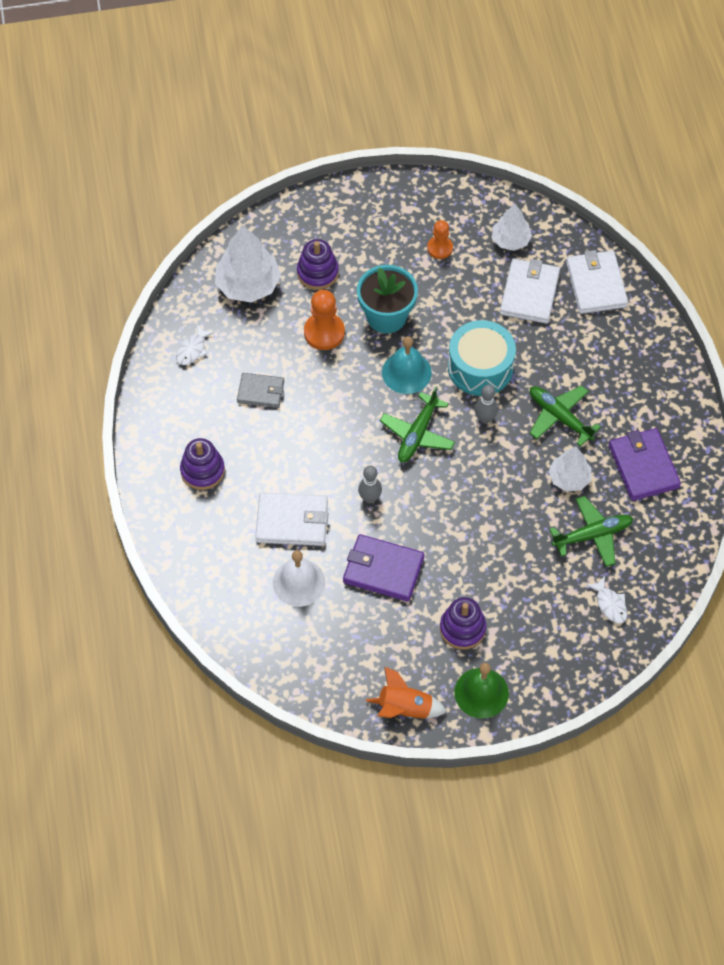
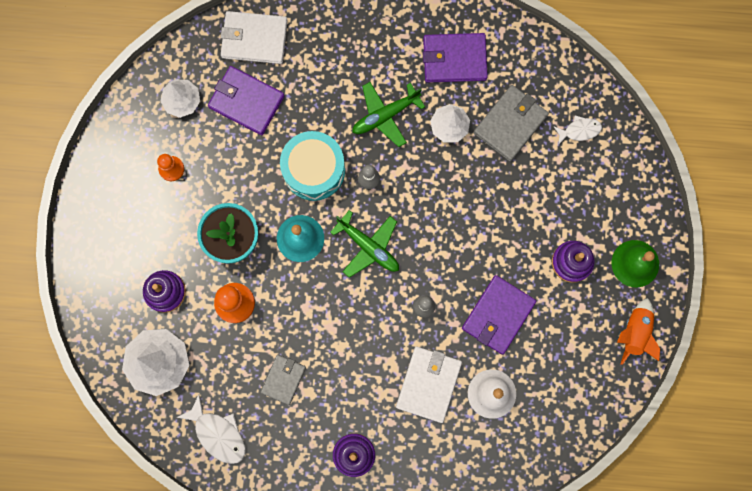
camera: 75 degrees left, 20 degrees up
white fish [176,324,215,365] -> white fish [176,395,246,464], size x1.57
white wallet [500,258,560,324] -> purple wallet [208,66,285,135]
green plane [549,496,633,567] -> grey wallet [473,85,549,161]

